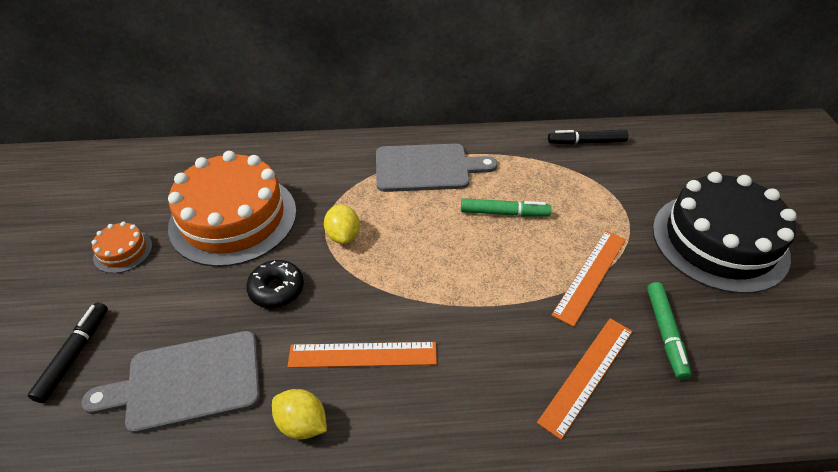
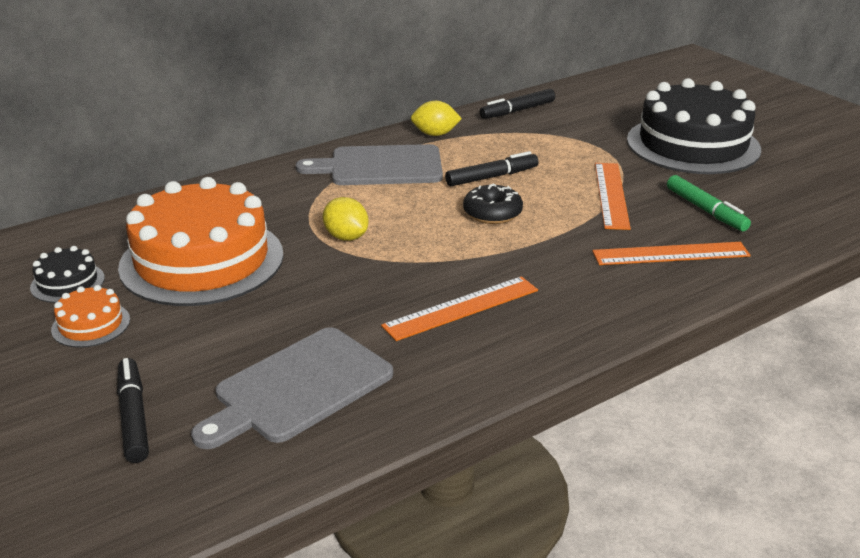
camera: 30 degrees left, 15 degrees down
black donut [246,260,304,308] -> black donut moved to [463,183,523,224]
yellow lemon [272,389,327,439] -> yellow lemon moved to [411,101,462,136]
grey cutting board [376,143,498,192] -> grey cutting board turned 150 degrees counterclockwise [296,144,443,185]
green marker [461,198,551,217] -> black marker [445,151,539,186]
orange ruler [537,318,633,440] -> orange ruler turned 75 degrees clockwise [592,242,751,265]
none -> black cake [30,246,105,303]

